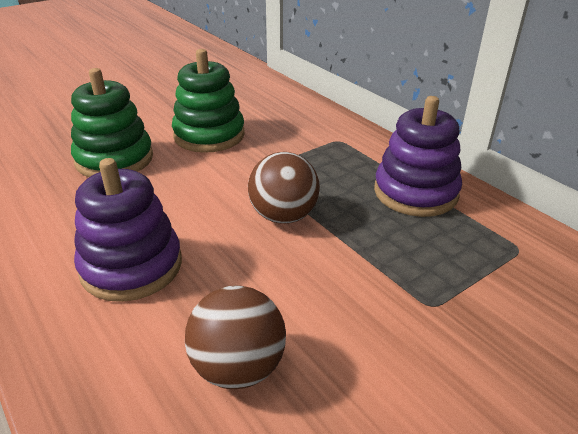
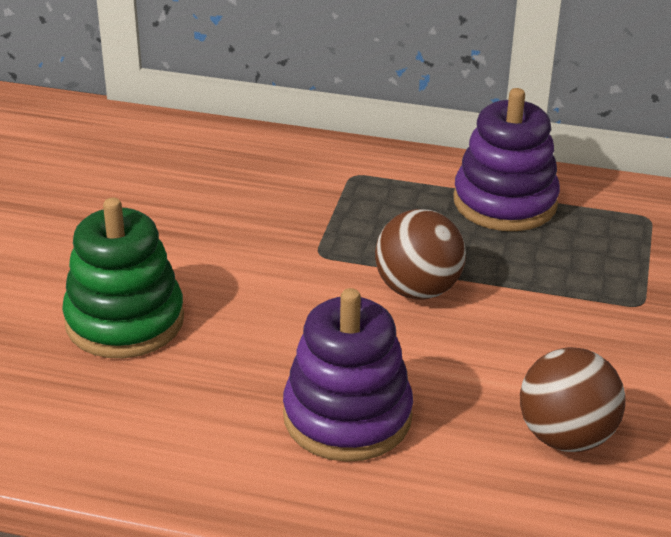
camera: 40 degrees left, 0 degrees up
green stacking toy [172,49,245,153] -> none

